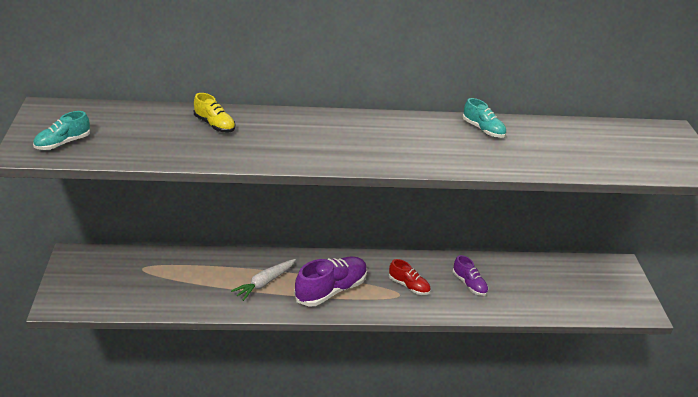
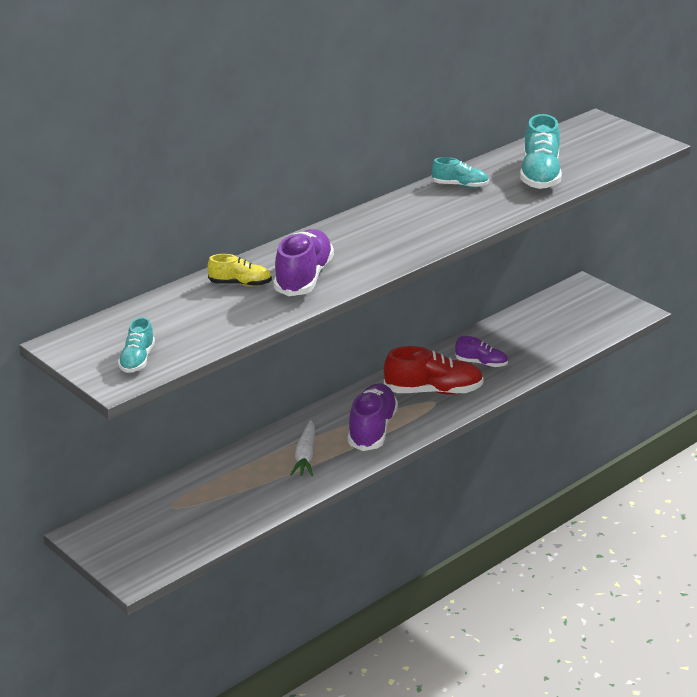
camera: 35 degrees left, 5 degrees down
red shoe [389,259,431,295] -> red shoe [384,346,484,395], size x1.78
none -> purple shoe [273,229,334,296]
none -> turquoise shoe [520,114,562,189]

